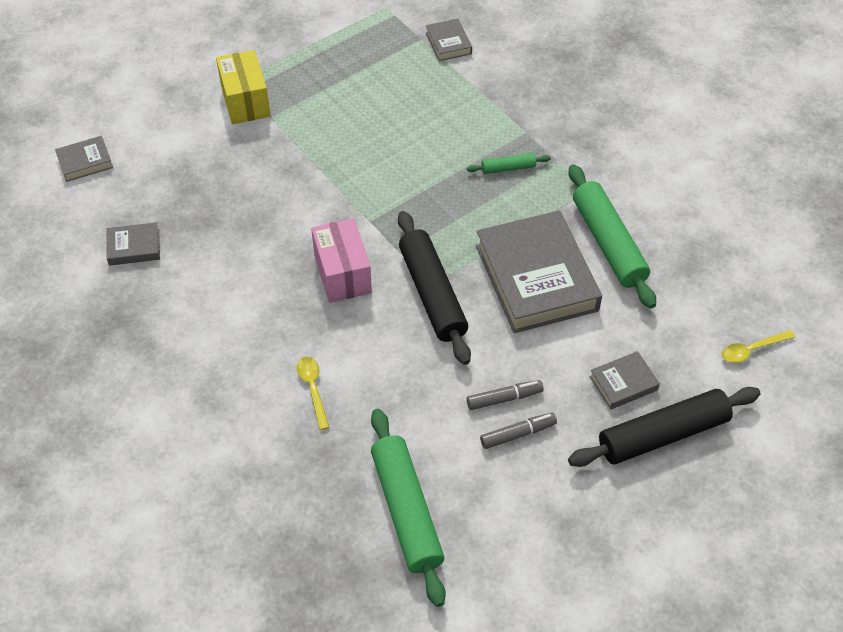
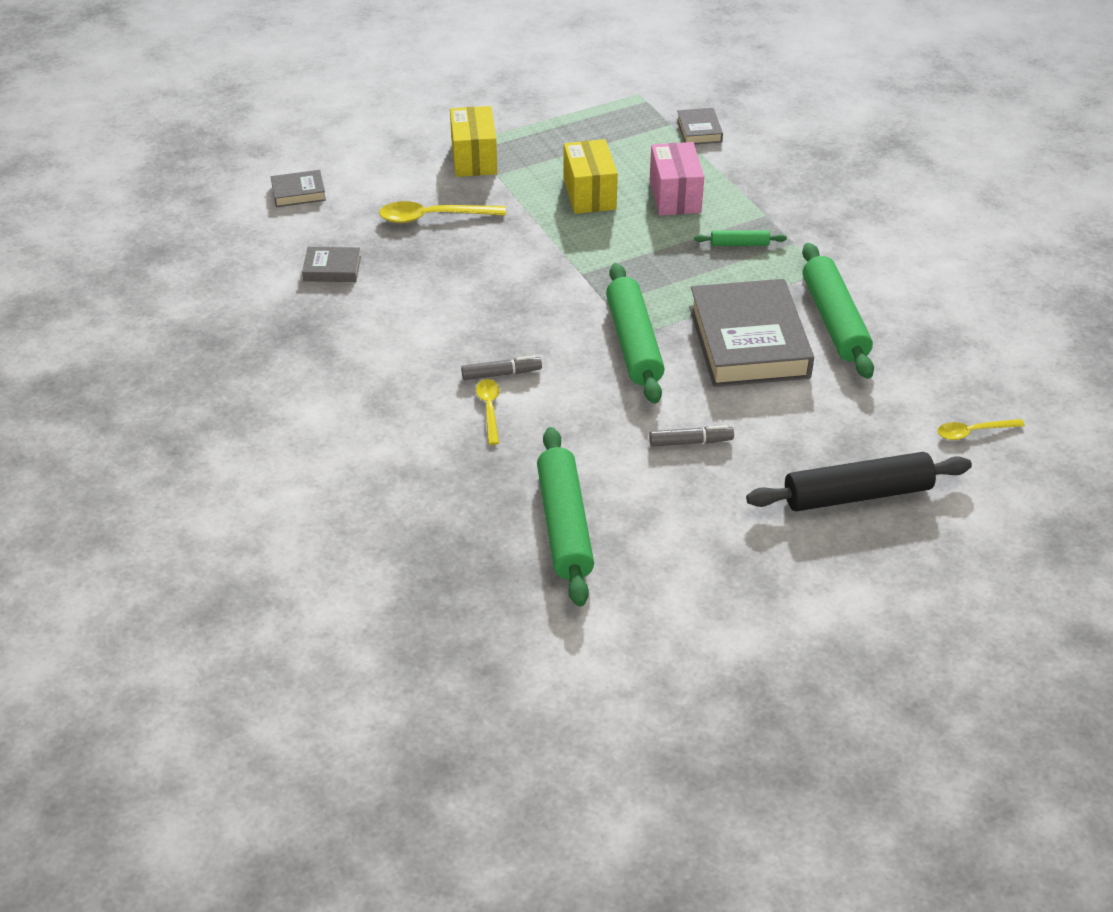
camera: 10 degrees right, 10 degrees down
pink box [311,218,372,303] -> pink box moved to [650,142,704,216]
black rolling pin [398,211,471,365] -> green rolling pin [606,263,665,404]
grey marker [480,413,557,449] -> grey marker moved to [461,355,542,380]
grey book [589,351,660,410] -> none
none -> yellow spoon [379,201,506,223]
none -> yellow box [563,139,618,214]

